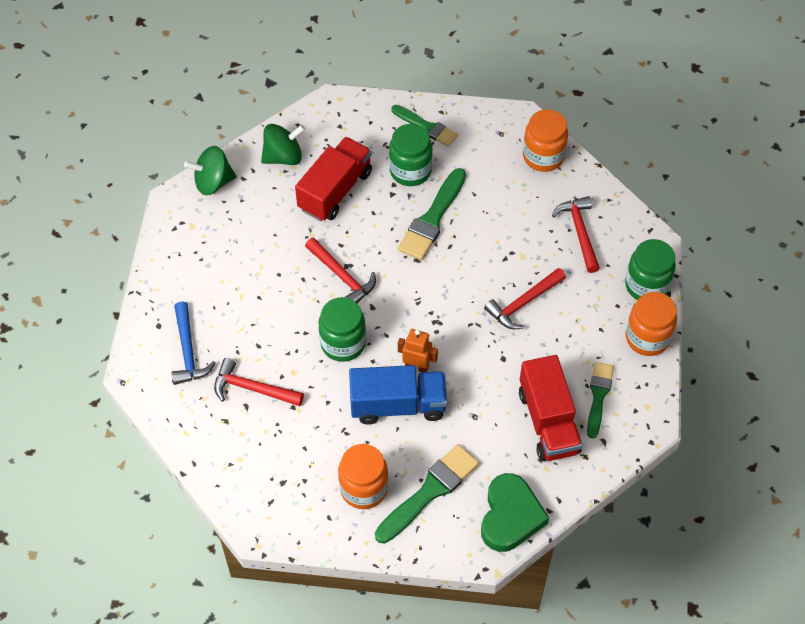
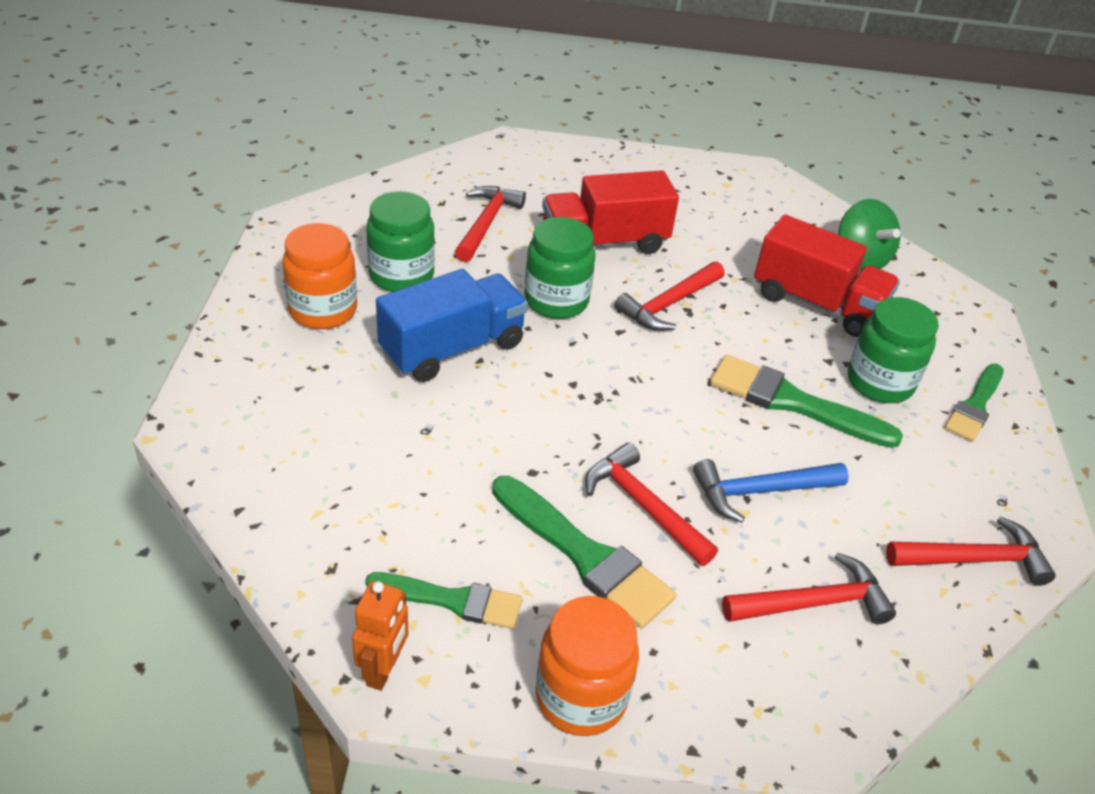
camera: 85 degrees right, 15 degrees down
blue hammer [172,301,216,385] -> blue hammer moved to [693,459,849,523]
green spinning top [184,146,236,195] -> none
blue truck [349,365,447,424] -> blue truck turned 120 degrees counterclockwise [376,269,528,382]
green brush [375,444,479,544] -> green brush moved to [492,476,676,628]
orange robot [398,329,438,372] -> orange robot moved to [352,581,408,690]
green heart [481,473,549,552] -> none
red truck [519,355,582,461] -> red truck moved to [542,170,679,254]
orange jar [523,110,568,172] -> red hammer [886,516,1056,586]
green jar [625,239,676,300] -> green jar moved to [366,191,435,292]

